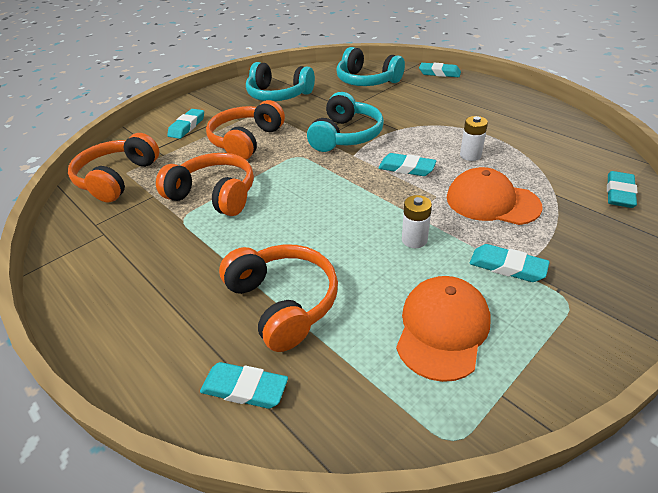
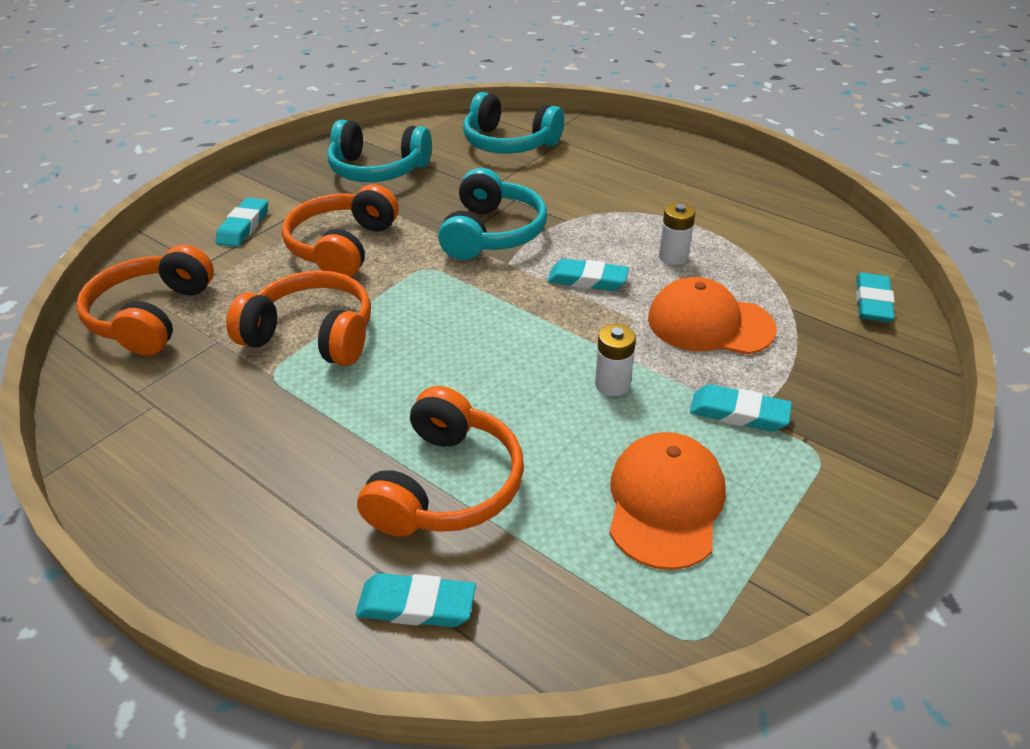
camera: 10 degrees left, 0 degrees up
orange headphones [219,245,338,352] -> orange headphones turned 60 degrees clockwise [357,386,524,537]
turquoise eraser [419,63,461,77] -> none

